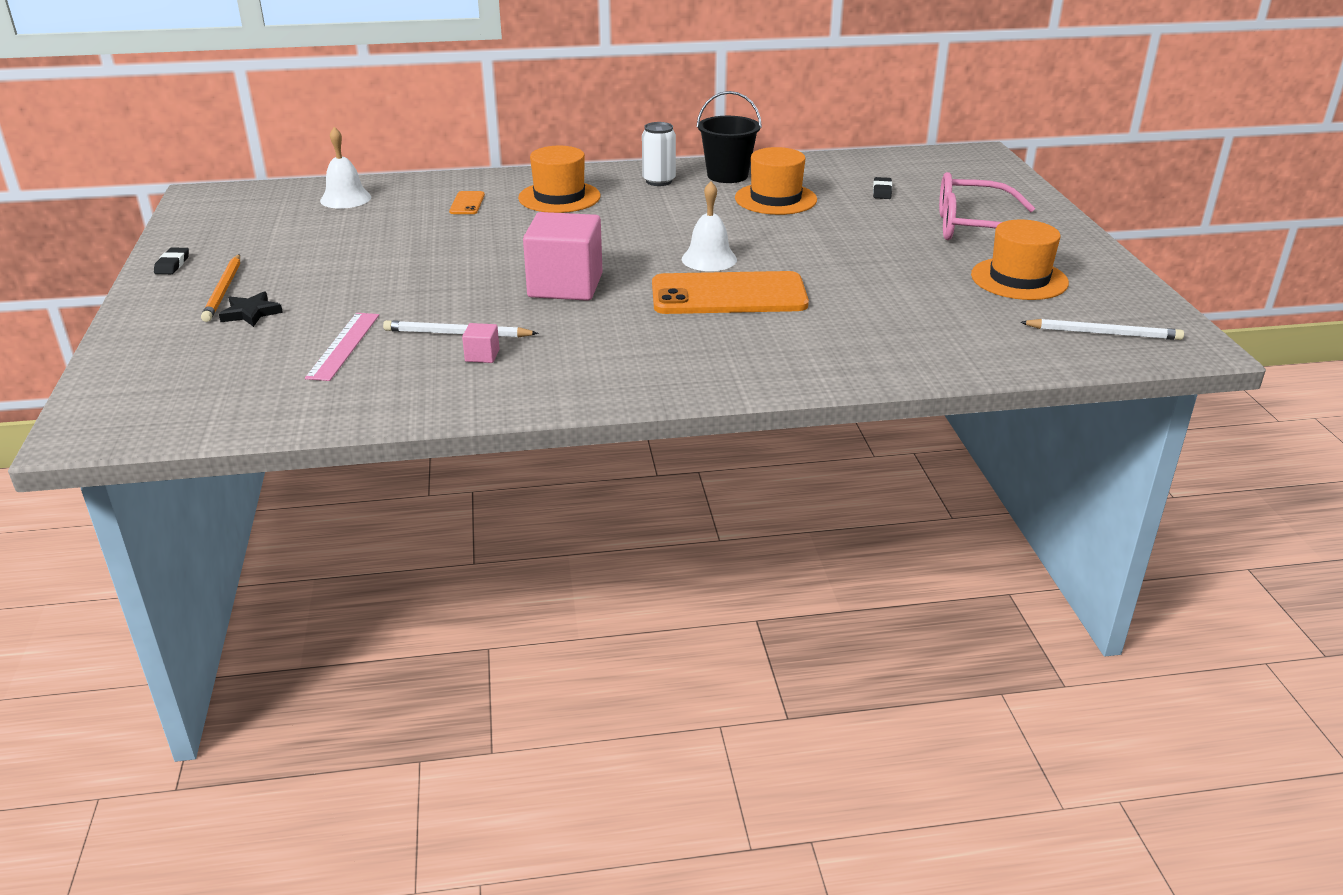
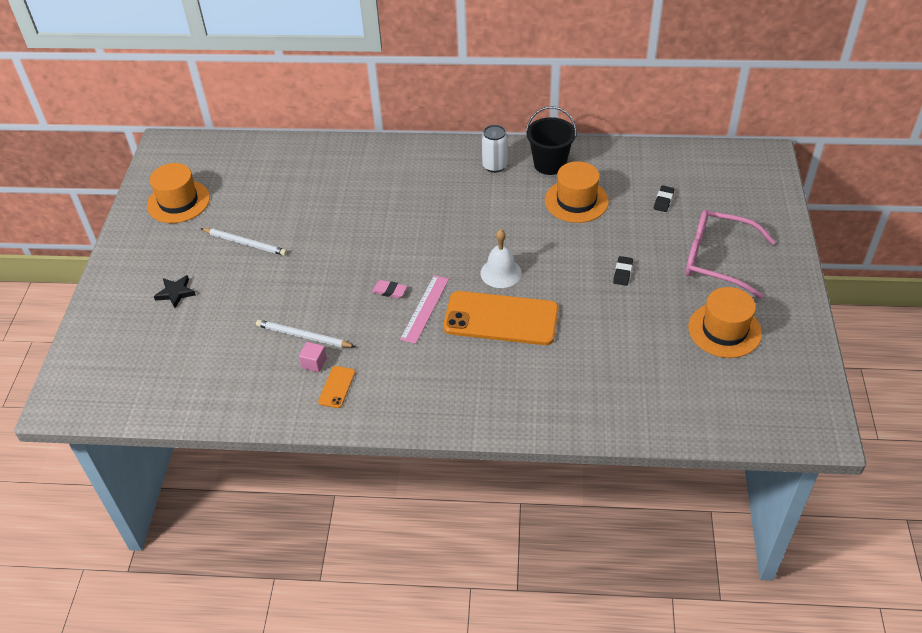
camera: 15 degrees right, 15 degrees up
black eraser [154,248,189,274] -> black eraser moved to [613,256,633,286]
orange pencil [201,254,240,322] -> none
pink ruler [305,313,379,381] -> pink ruler moved to [400,275,449,344]
white bell [320,127,371,209] -> none
orange phone [449,191,485,214] -> orange phone moved to [318,366,355,408]
orange hat [518,146,601,213] -> orange hat moved to [147,163,210,223]
pink cube [523,212,603,301] -> pink eraser [372,280,407,299]
white pencil [1020,319,1184,340] -> white pencil moved to [200,228,287,256]

